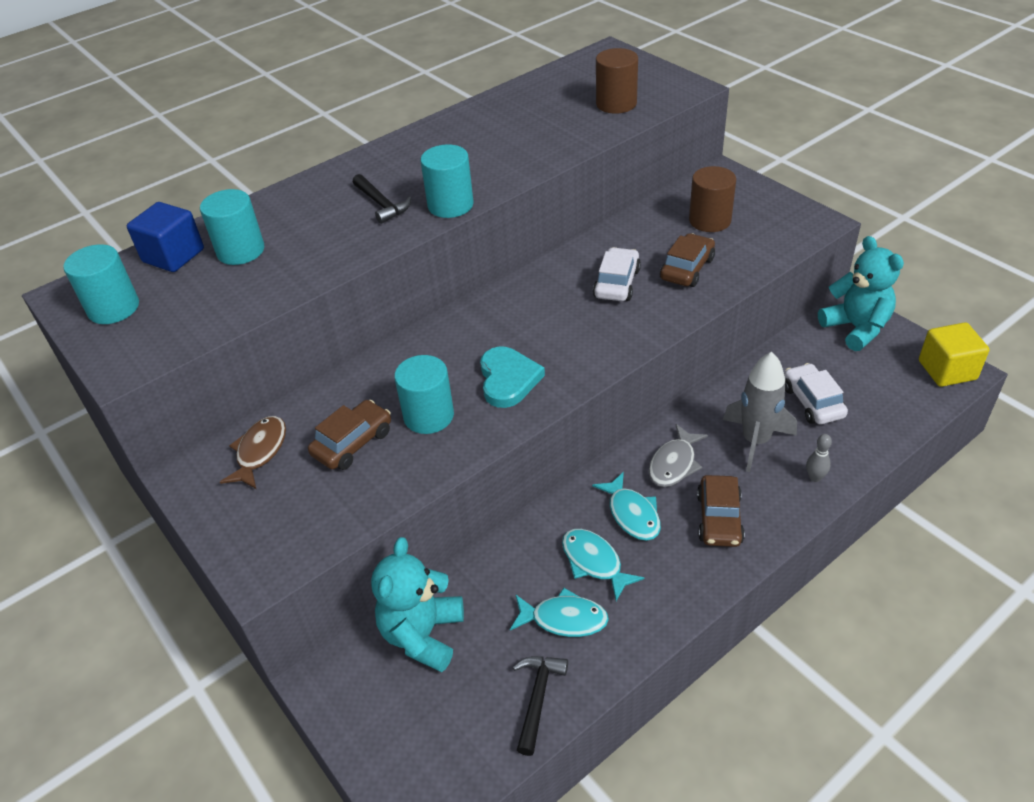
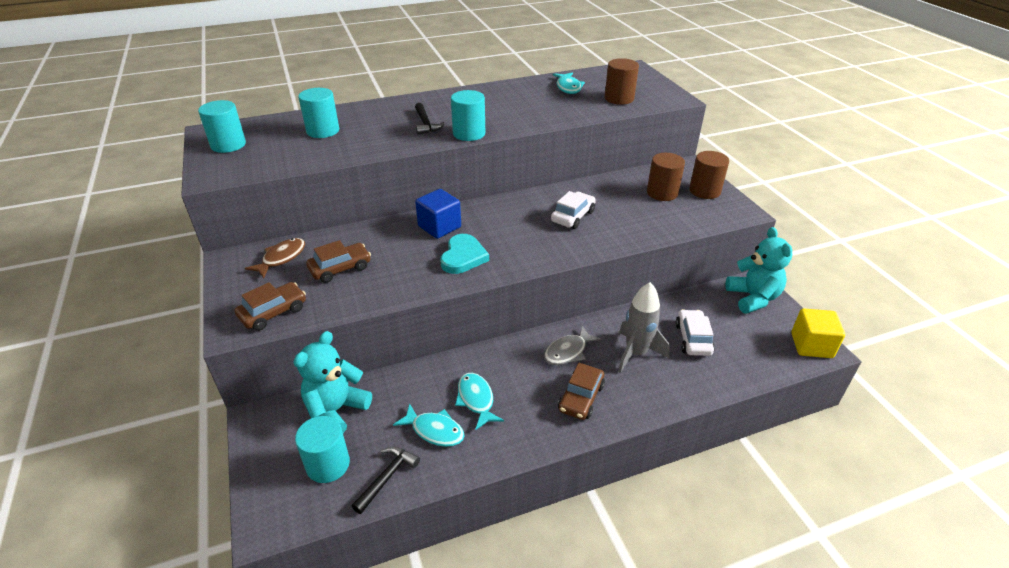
camera: 15 degrees right, 5 degrees down
blue cube [127,202,204,272] -> blue cube moved to [415,189,461,239]
turquoise cylinder [394,355,454,434] -> turquoise cylinder moved to [295,416,350,483]
turquoise fish [592,472,661,541] -> turquoise fish moved to [553,72,585,94]
brown car [660,233,715,287] -> brown car moved to [235,282,306,331]
grey bowling pin [806,434,832,482] -> none
none -> brown cylinder [689,151,729,199]

